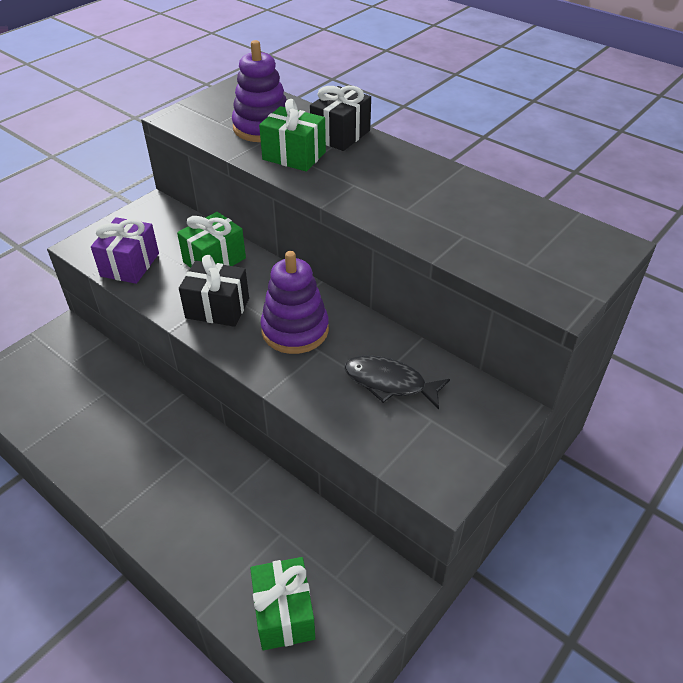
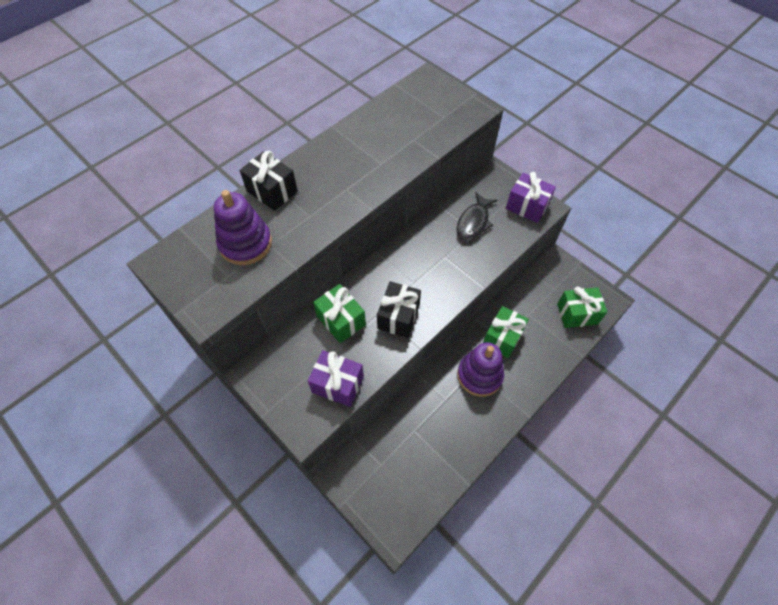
camera: 85 degrees left, 15 degrees up
green gift [259,99,326,172] -> green gift moved to [483,306,529,358]
purple stacking toy [260,251,329,354] -> purple stacking toy moved to [457,342,504,397]
none -> purple gift [506,172,556,223]

